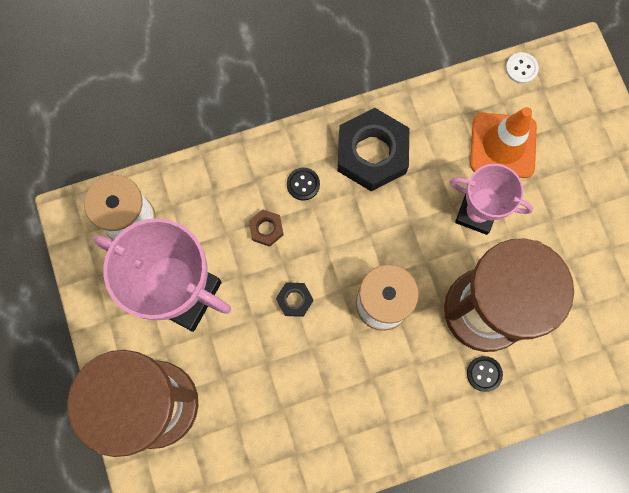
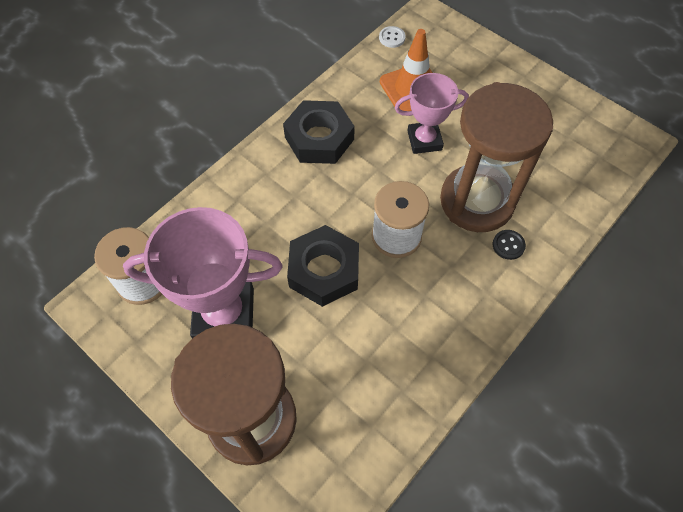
camera: 30 degrees left, 15 degrees down
brown nut [249,209,284,247] -> none
black nut [276,282,313,317] -> black nut [287,225,359,307], size x2.22
black button [287,167,320,201] -> none

